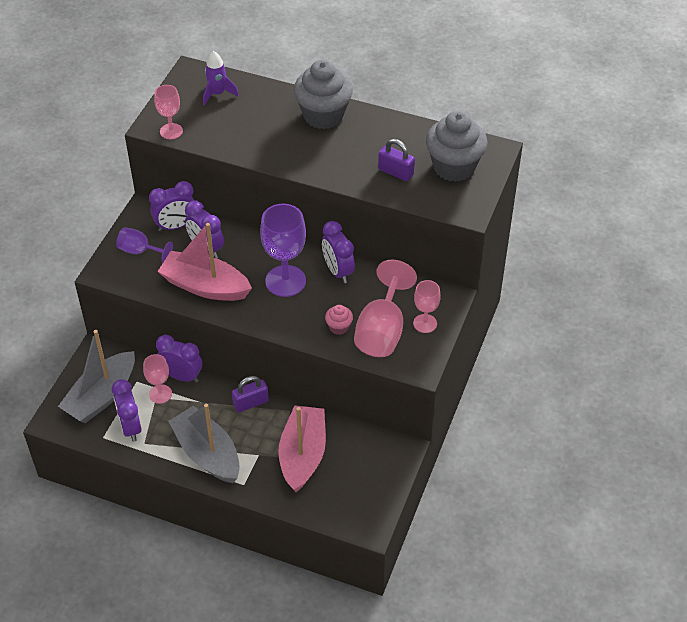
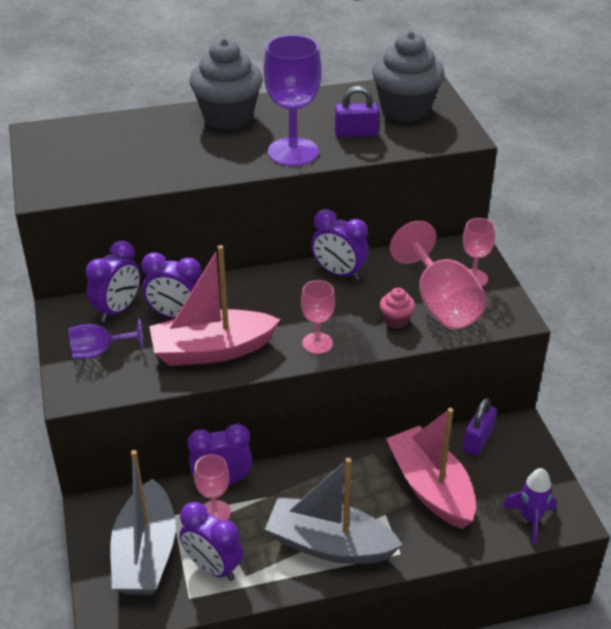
camera: 35 degrees left, 10 degrees down
pink goblet [154,85,183,139] -> pink goblet moved to [301,280,335,354]
purple rocket [203,51,239,106] -> purple rocket moved to [502,468,556,544]
purple padlock [232,376,269,413] -> purple padlock moved to [462,398,497,456]
purple goblet [260,204,306,297] -> purple goblet moved to [264,35,322,166]

